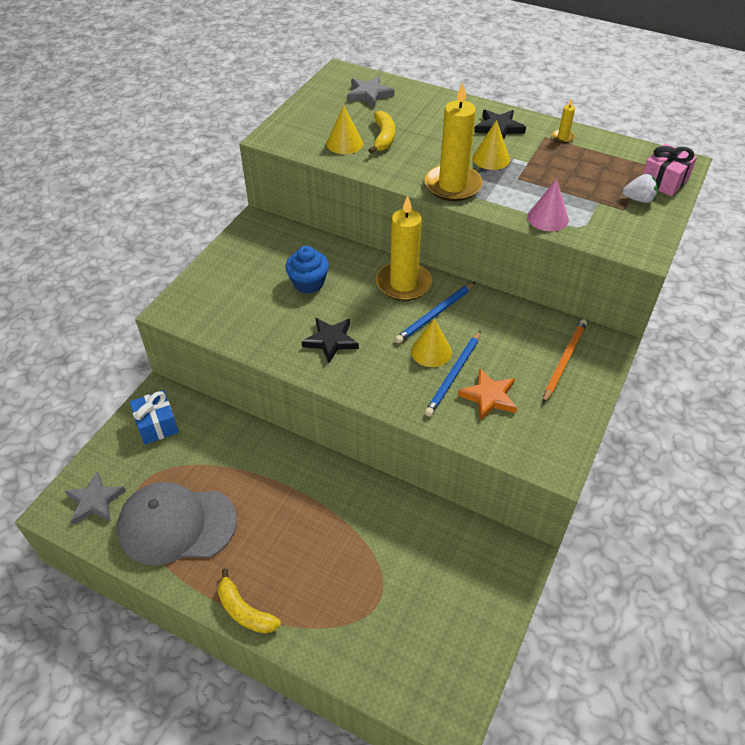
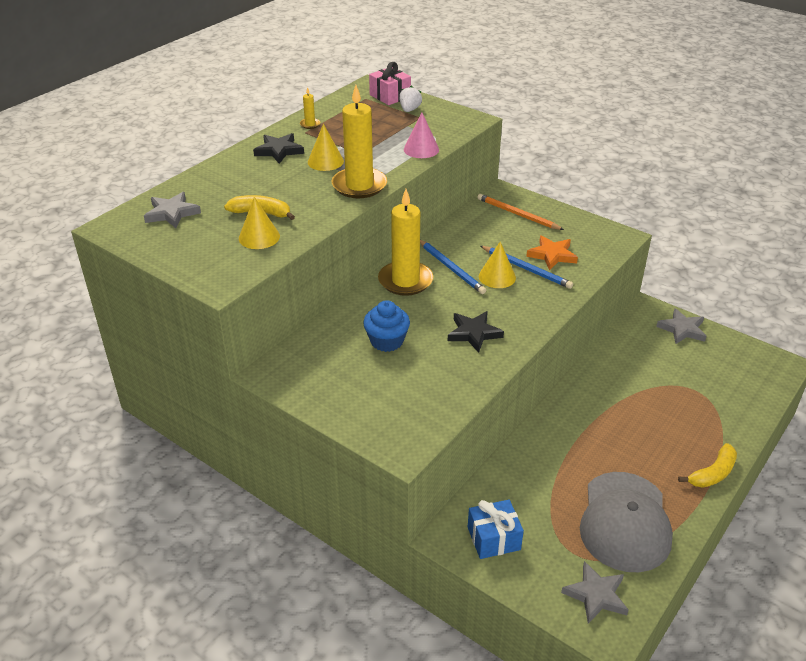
camera: 80 degrees left, 10 degrees down
none -> grey star [656,308,707,344]

